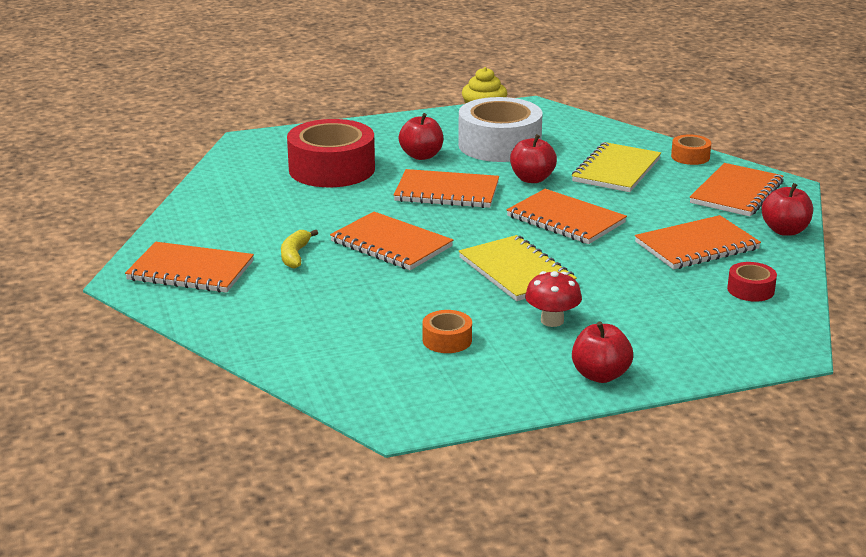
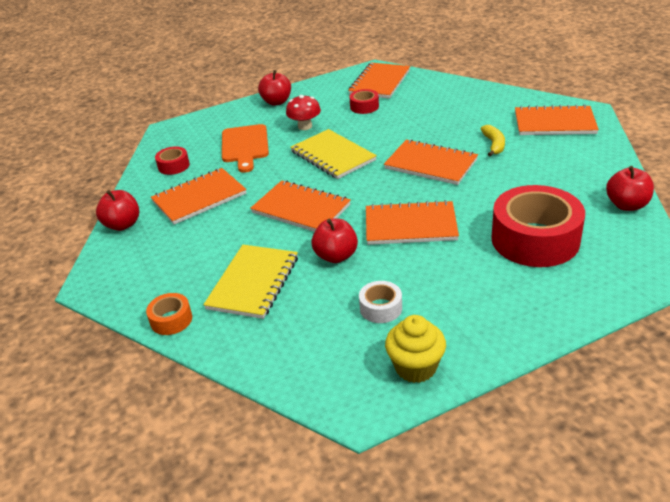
camera: 175 degrees right, 10 degrees up
red apple [398,113,443,160] -> red apple moved to [606,166,654,211]
orange tape [423,310,472,353] -> red tape [349,89,379,114]
white tape [458,97,543,162] -> white tape [359,281,402,323], size x0.45
orange notebook [690,163,783,217] -> orange notebook moved to [348,63,410,99]
none -> orange cutting board [222,124,269,173]

